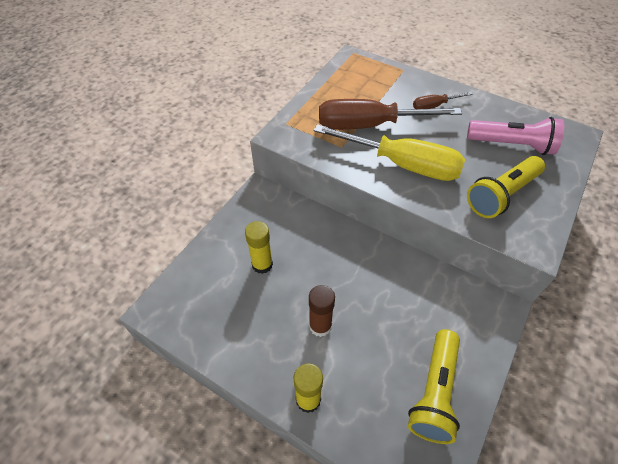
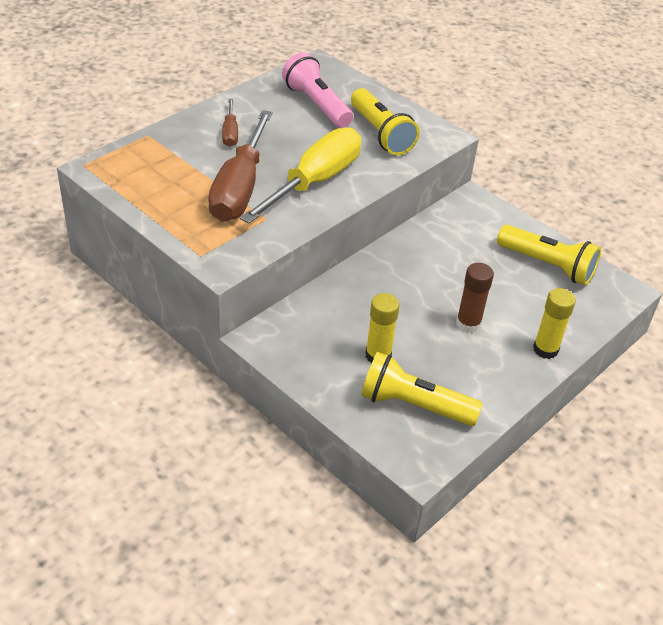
camera: 80 degrees left, 10 degrees down
pink flashlight [467,117,564,155] -> pink flashlight turned 60 degrees counterclockwise [282,52,353,128]
none -> yellow flashlight [361,352,483,426]

